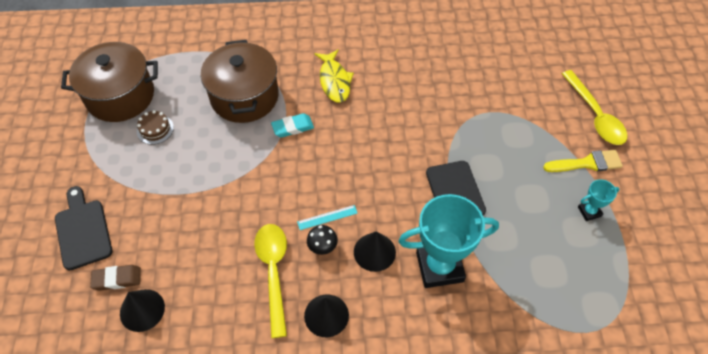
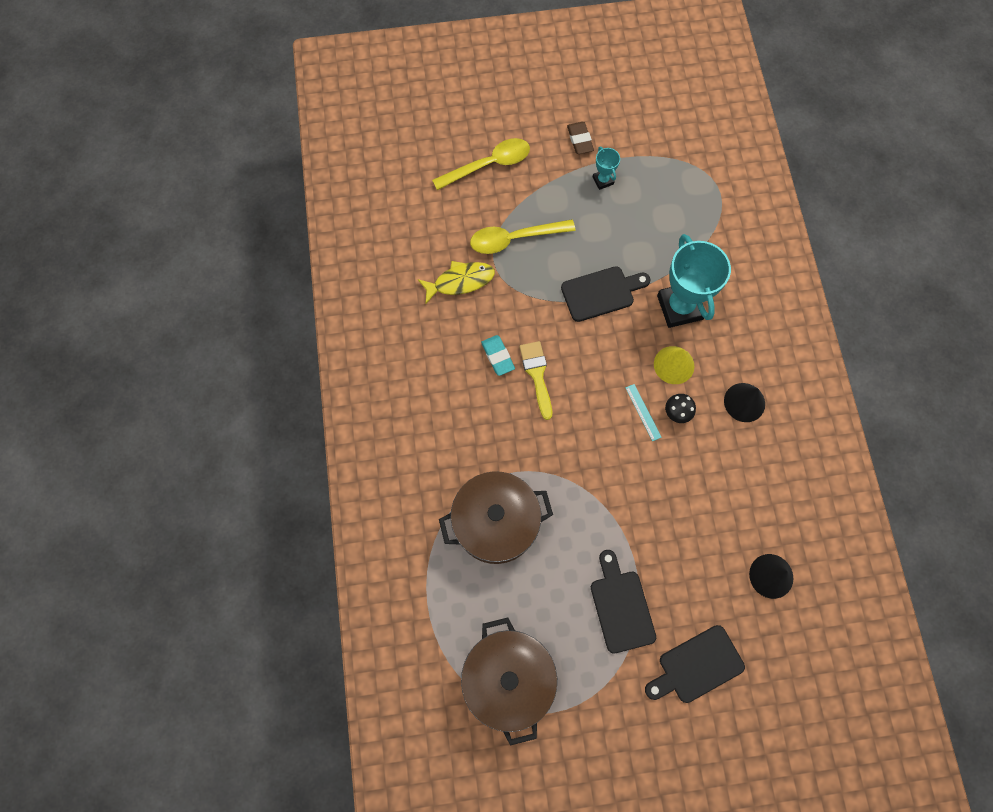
camera: 95 degrees left, 15 degrees up
brown eraser [90,265,141,291] -> brown eraser moved to [567,122,594,154]
brown cake [137,110,174,144] -> none
yellow spoon [254,224,287,338] -> yellow spoon moved to [470,219,576,254]
turquoise eraser [271,113,314,137] -> turquoise eraser moved to [481,335,515,376]
yellow fish [314,49,354,103] -> yellow fish moved to [418,261,495,304]
black cone [354,232,396,272] -> yellow cone [654,346,694,384]
yellow brush [543,150,623,172] -> yellow brush moved to [519,341,552,420]
none -> black cutting board [591,550,656,653]

